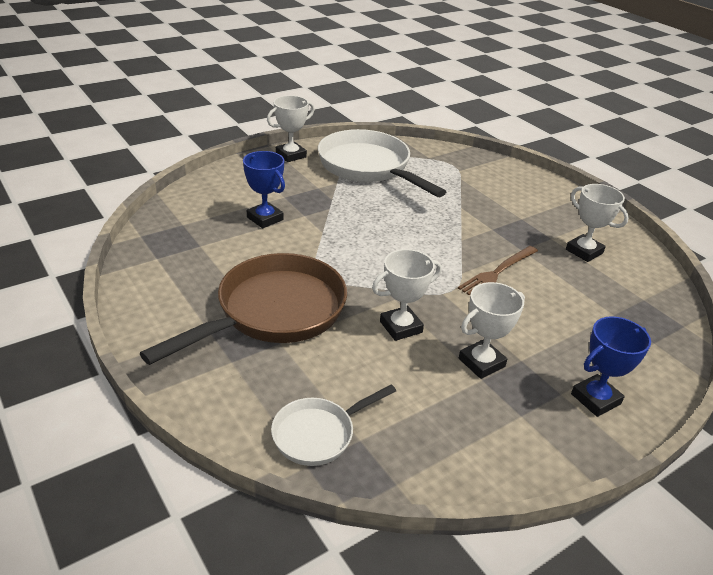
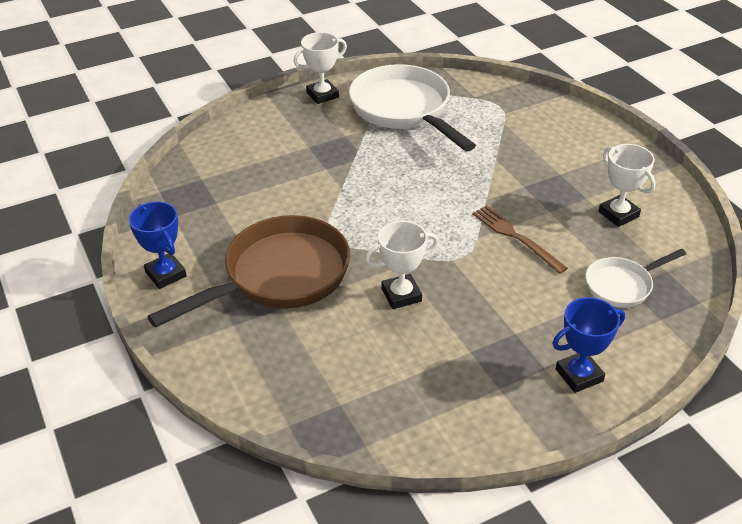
camera: 10 degrees right, 5 degrees up
blue trophy [243,151,285,228] -> blue trophy moved to [129,201,187,289]
white pan [271,384,396,466] -> white pan moved to [585,249,686,308]
brown fork [458,246,538,295] -> brown fork turned 90 degrees clockwise [472,205,568,274]
white trophy [459,282,525,379] -> none

